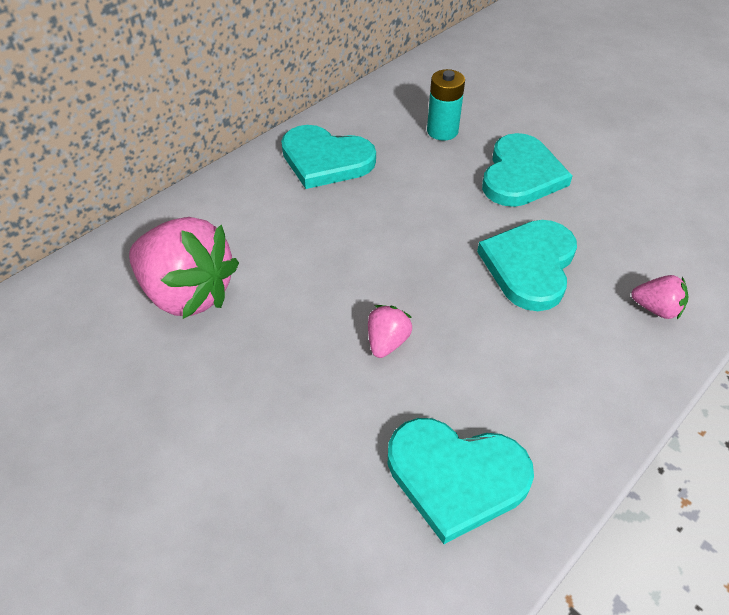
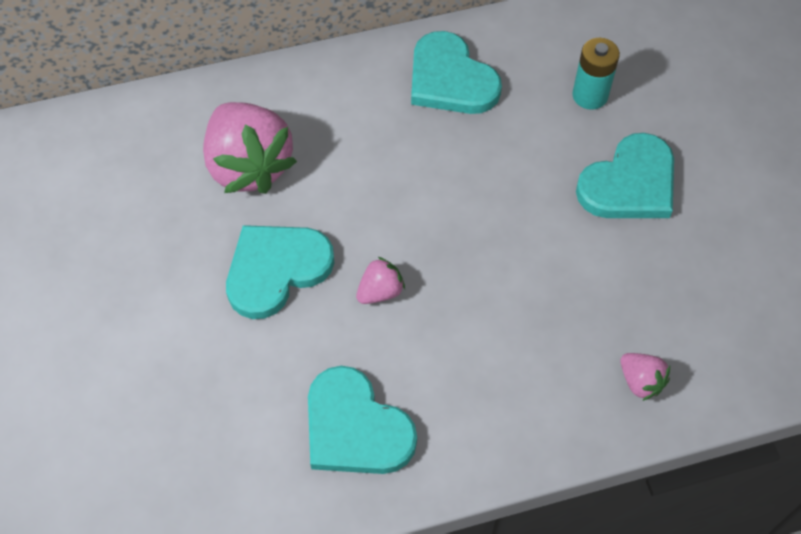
camera: 30 degrees right, 10 degrees up
turquoise heart [477,220,577,311] -> turquoise heart moved to [226,225,335,319]

